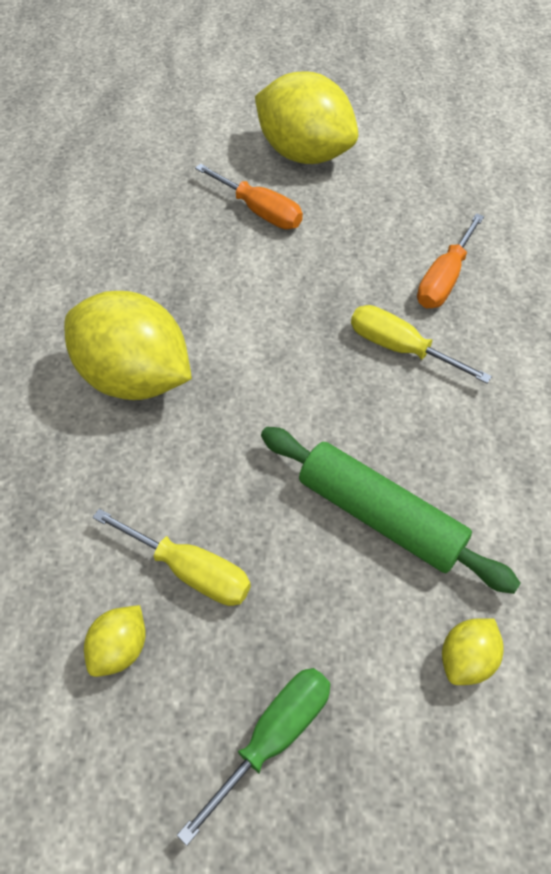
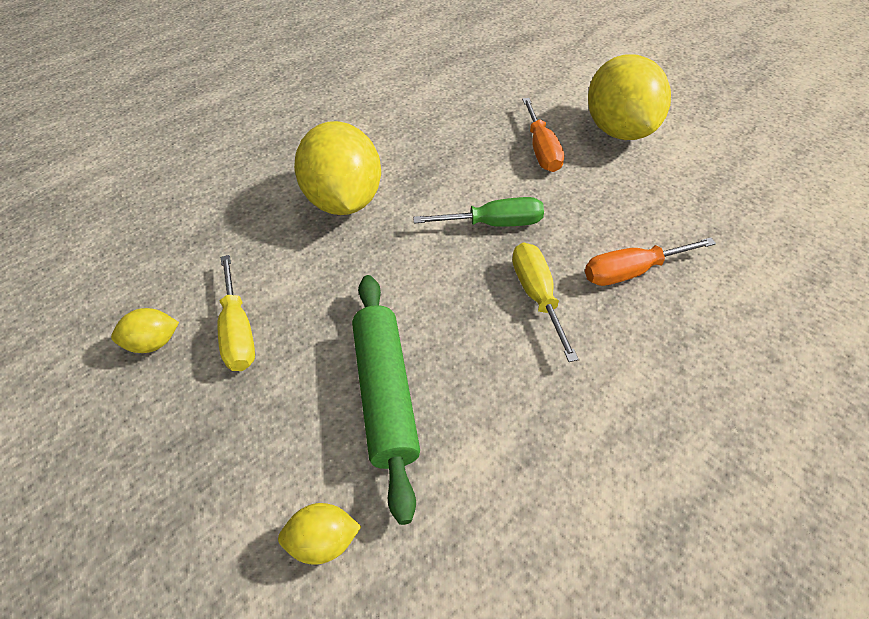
camera: 45 degrees right, 5 degrees down
green screwdriver [177,668,330,846] -> green screwdriver moved to [413,197,544,227]

